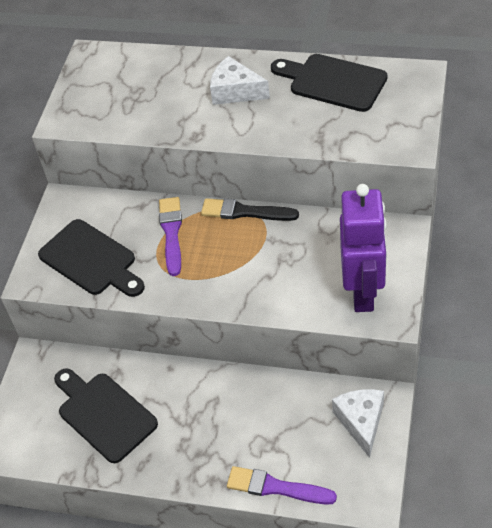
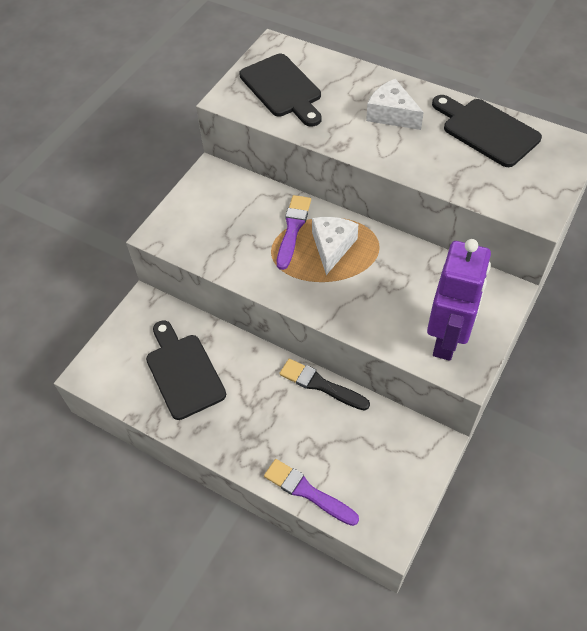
camera: 15 degrees right, 5 degrees up
black cutting board [38,219,145,297] -> black cutting board moved to [239,54,322,127]
black brush [201,198,299,221] -> black brush moved to [279,359,370,411]
white cheese [332,389,384,458] -> white cheese moved to [312,217,358,275]

